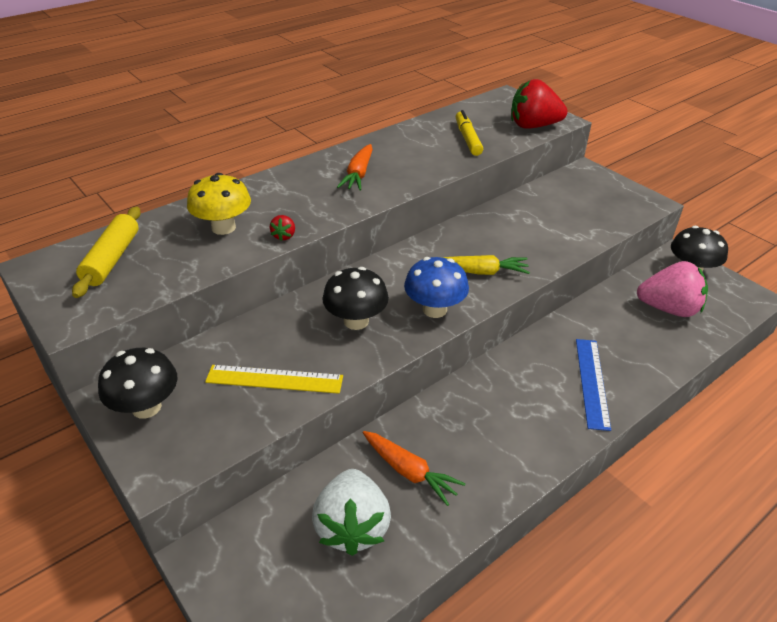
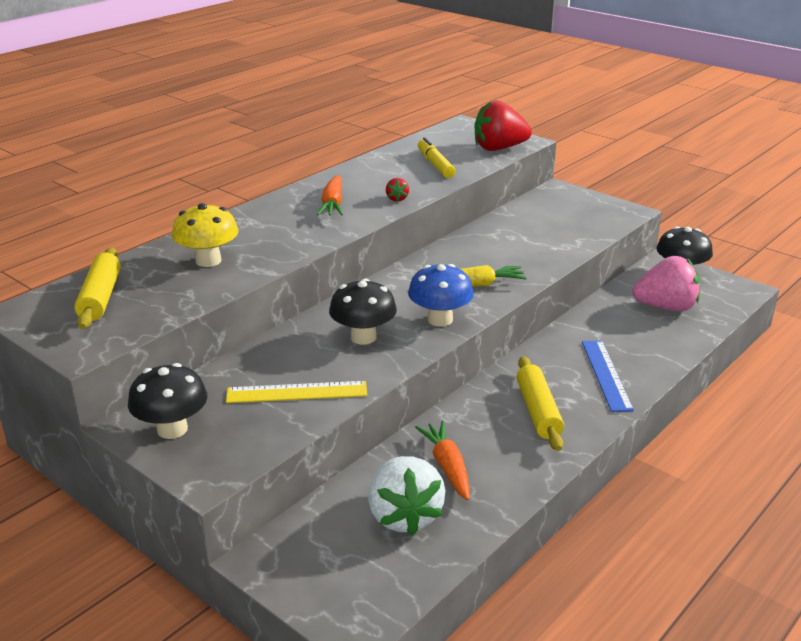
camera: 10 degrees left, 10 degrees down
red strawberry [270,215,295,241] -> red strawberry moved to [386,178,409,202]
orange carrot [363,431,466,506] -> orange carrot turned 135 degrees counterclockwise [415,421,470,500]
none -> yellow rolling pin [516,356,564,451]

